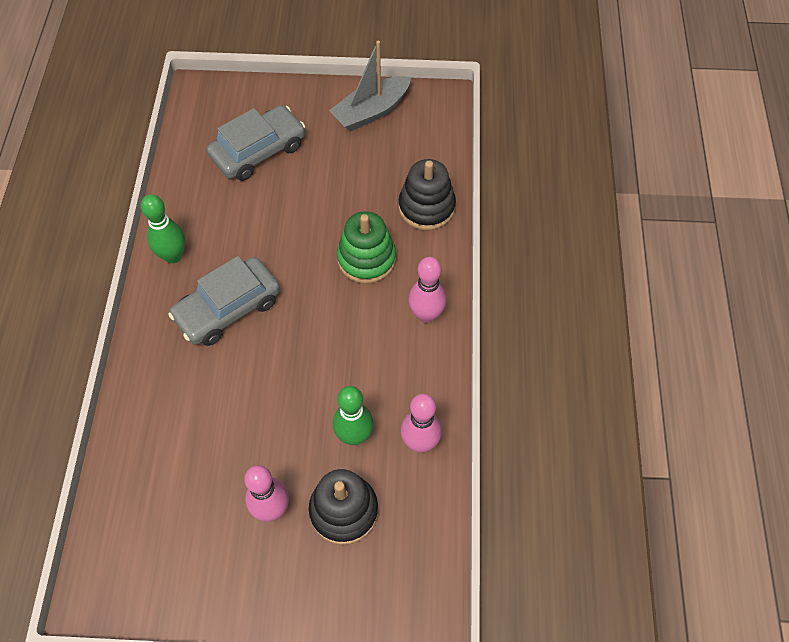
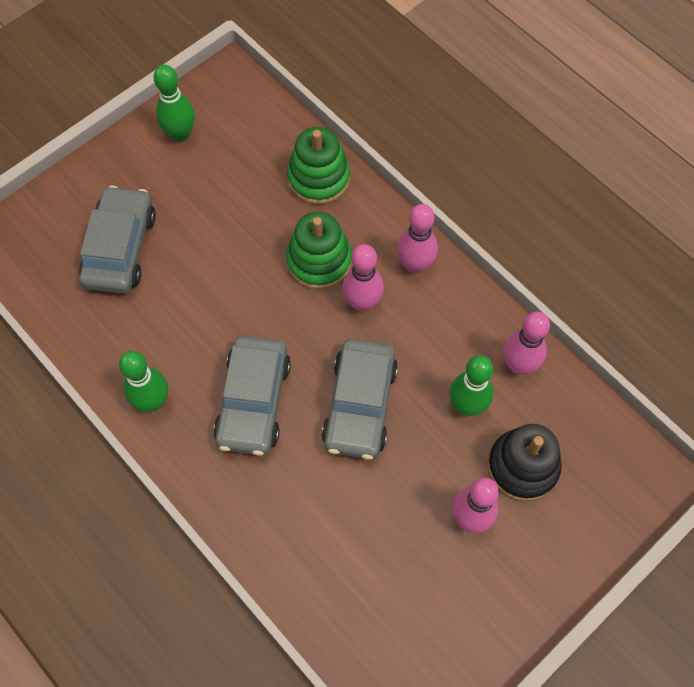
camera: 45 degrees left, 5 degrees up
grey boat [329,41,411,131] -> green bowling pin [154,65,195,142]
black stacking toy [399,159,456,230] -> green stacking toy [287,127,350,205]
none -> grey car [321,339,398,460]
none -> pink bowling pin [342,244,384,312]

